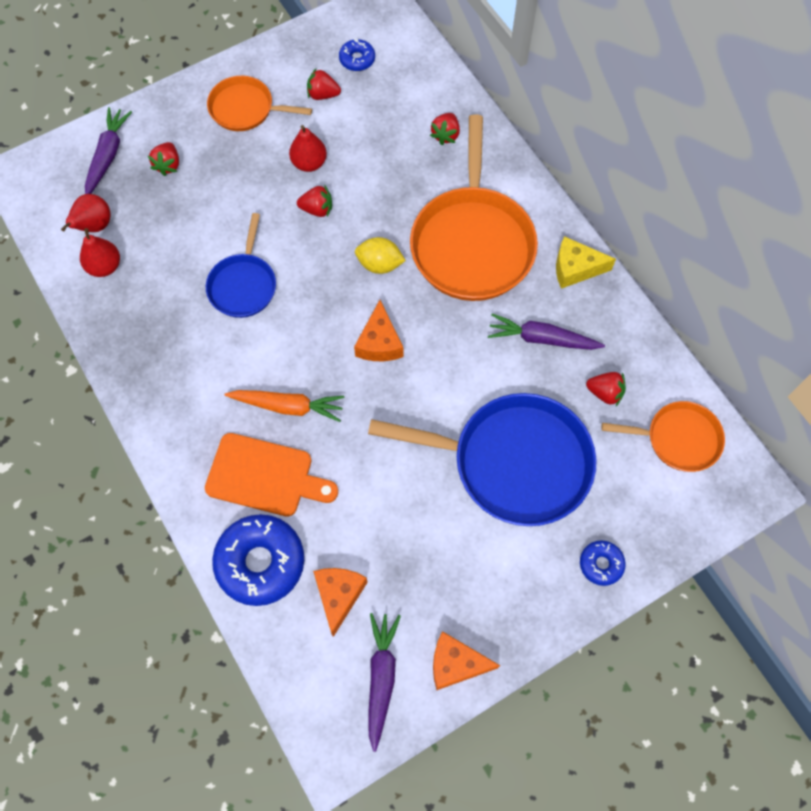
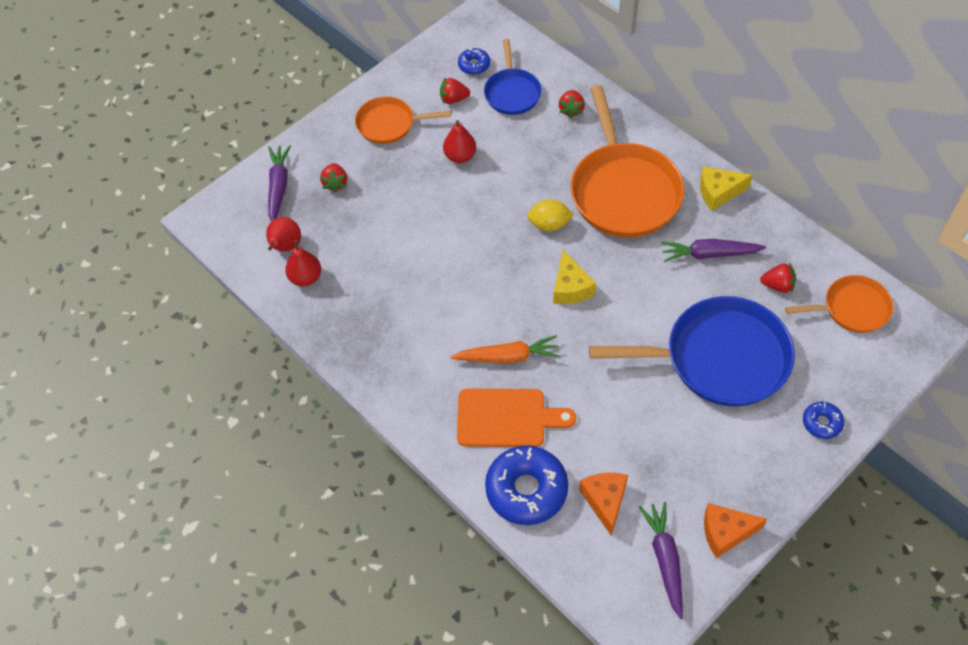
camera: 10 degrees left, 10 degrees down
blue pan [206,213,276,318] -> blue pan moved to [484,39,542,115]
red strawberry [297,185,332,217] -> none
orange cheese [354,300,403,361] -> yellow cheese [553,250,596,304]

